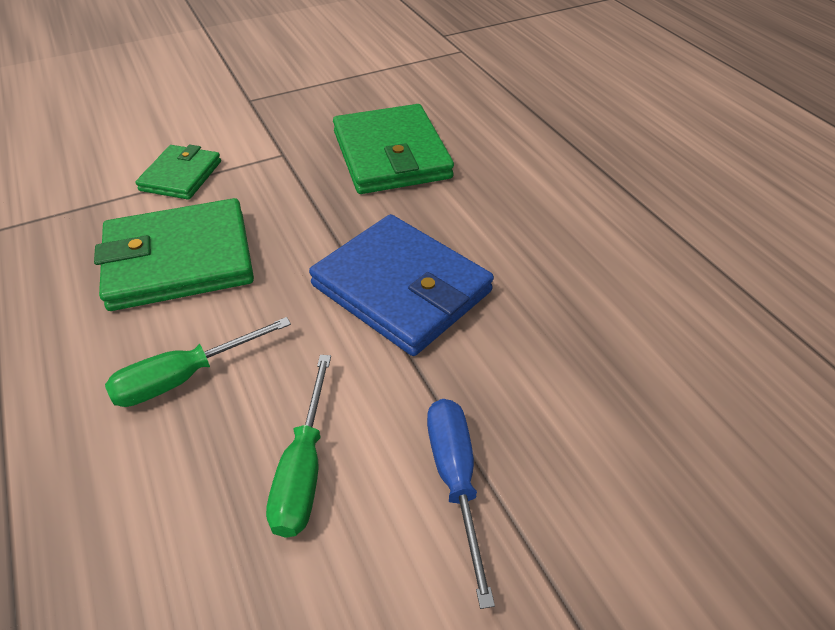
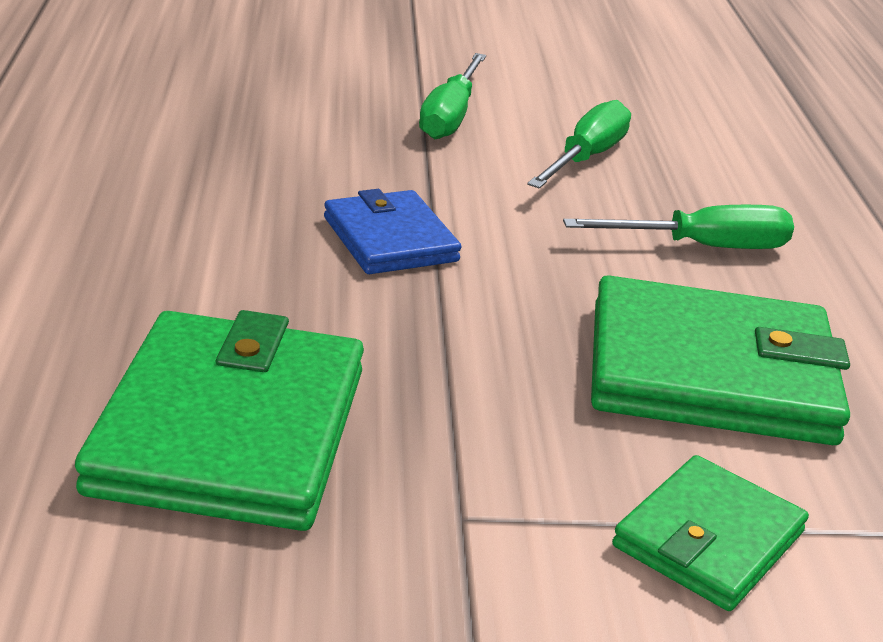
camera: 160 degrees left, 15 degrees down
blue wallet [309,214,494,356] -> blue wallet [324,189,461,274], size x0.57
blue screwdriver [427,399,495,609] -> green screwdriver [419,53,486,139]

